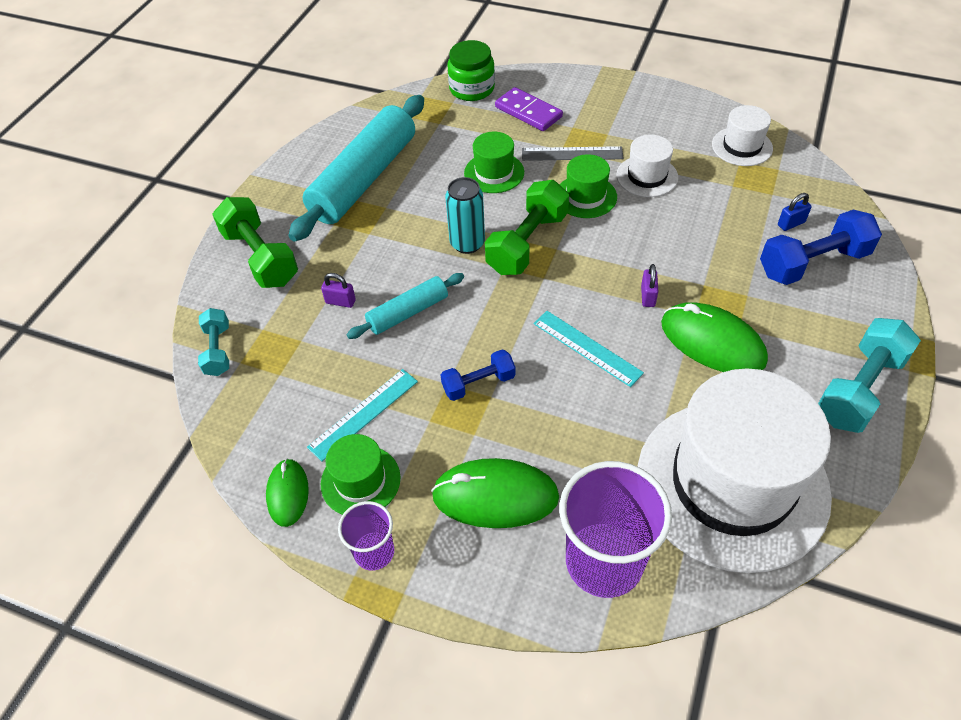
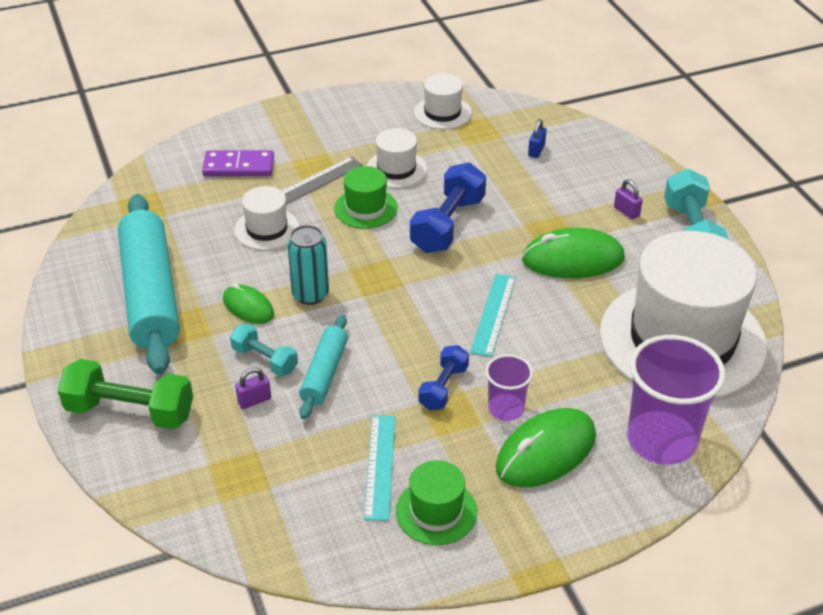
camera: 45 degrees left, 10 degrees down
turquoise dumbbell [198,308,229,376] -> turquoise dumbbell moved to [230,323,298,376]
green mouse [266,459,309,527] -> green mouse moved to [223,283,274,324]
purple cup [338,501,394,571] -> purple cup moved to [485,354,533,421]
green jar [447,40,495,101] -> none
green hat [464,132,524,193] -> white hat [234,186,299,250]
green dumbbell [485,180,569,275] -> none
turquoise ruler [533,311,644,387] -> turquoise ruler turned 75 degrees counterclockwise [470,274,516,357]
purple padlock [641,264,658,307] -> purple padlock moved to [614,179,643,220]
blue dumbbell [760,210,882,285] -> blue dumbbell moved to [410,162,486,253]

